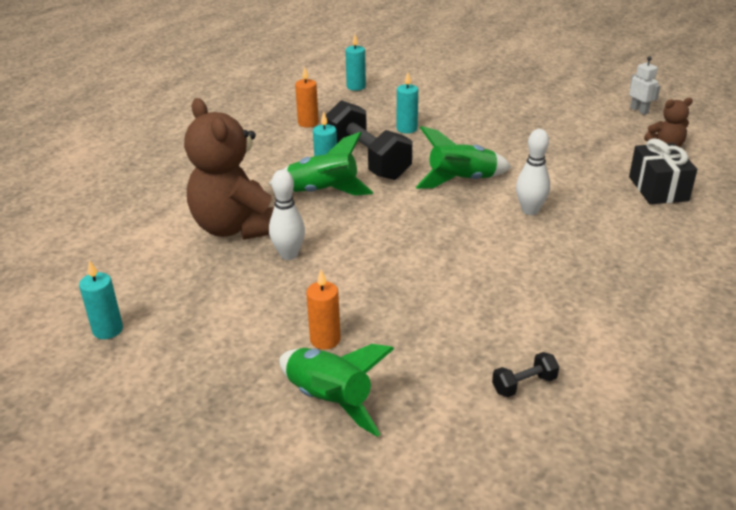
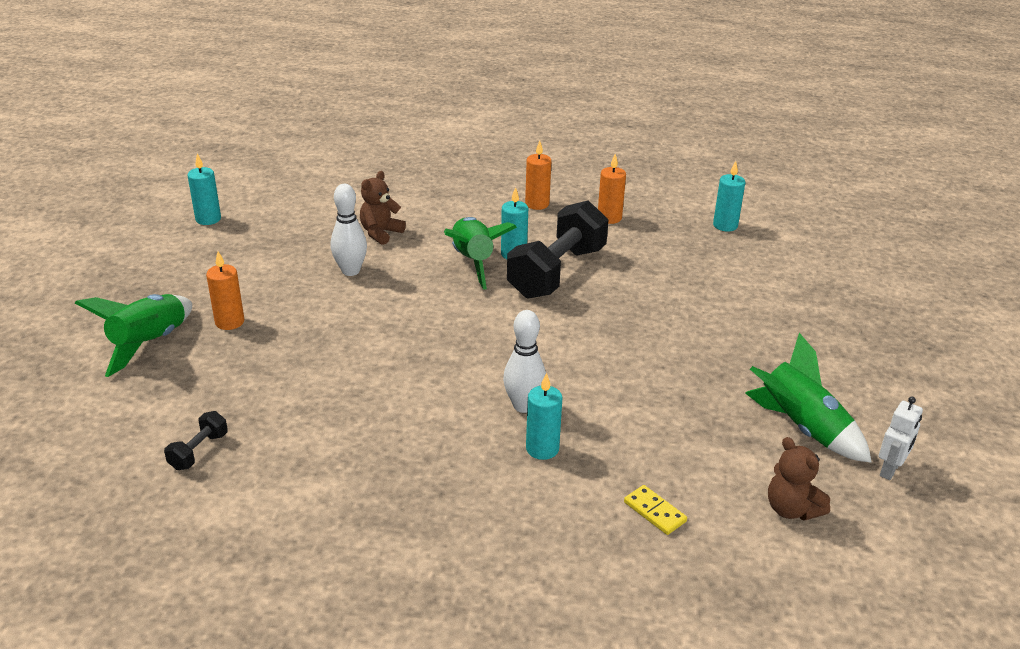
camera: 65 degrees right, 0 degrees up
brown teddy bear [184,98,274,240] -> brown teddy bear [360,171,406,245], size x0.47
turquoise candle [397,72,418,133] -> turquoise candle moved to [526,373,563,460]
green rocket [416,126,511,189] -> green rocket moved to [745,333,872,463]
black dumbbell [492,352,559,397] -> black dumbbell turned 75 degrees clockwise [164,411,228,470]
black gift [629,138,697,204] -> yellow domino [624,485,687,535]
none -> orange candle [525,141,551,210]

